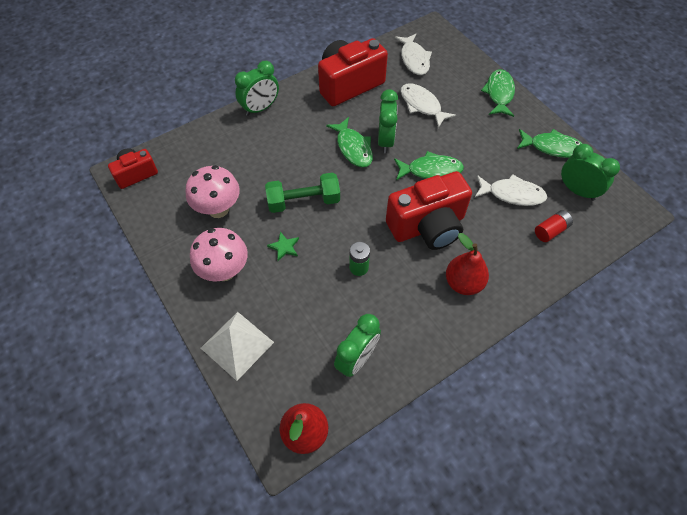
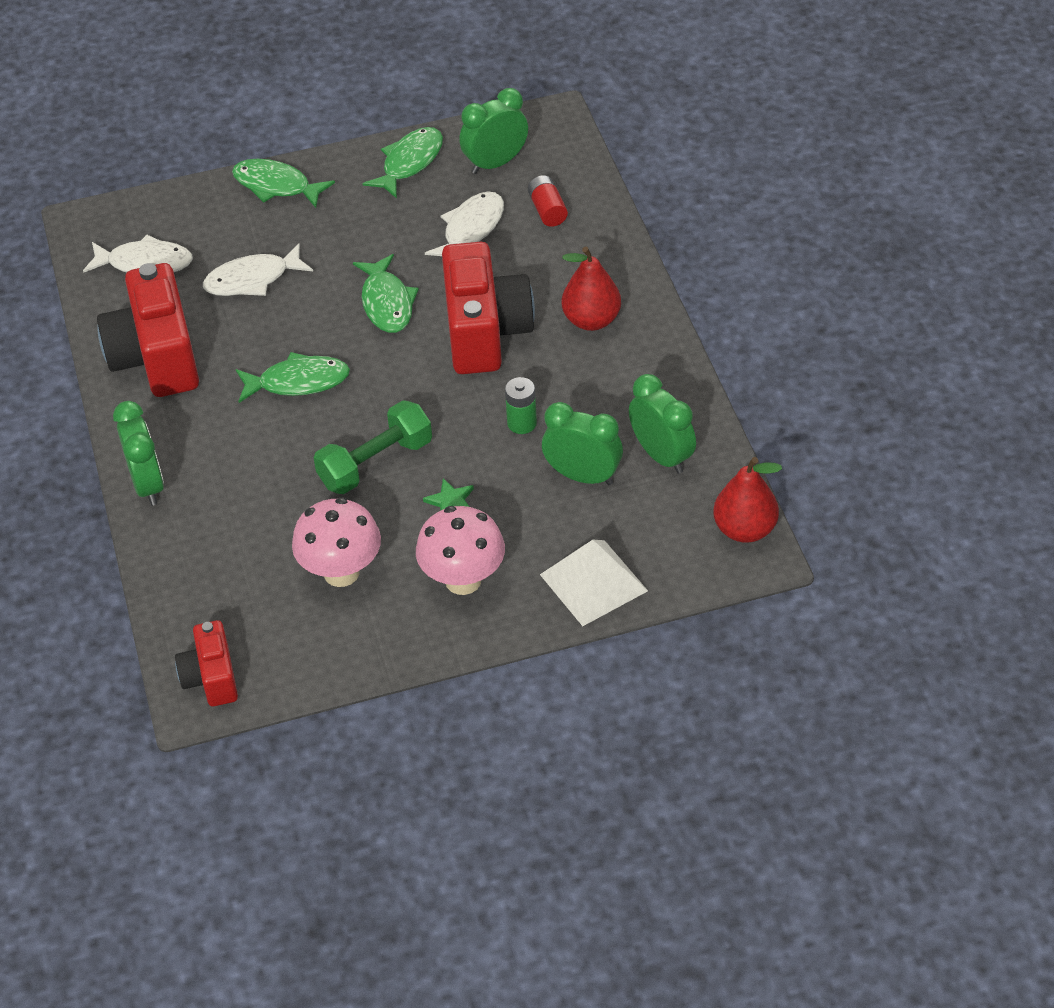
camera: 70 degrees left, 10 degrees down
green dumbbell [265,172,340,213] -> green dumbbell turned 45 degrees clockwise [314,400,432,494]
green clock [378,89,398,153] -> green clock moved to [542,402,623,485]
green fish [394,151,464,180] -> green fish turned 150 degrees clockwise [353,254,419,333]

